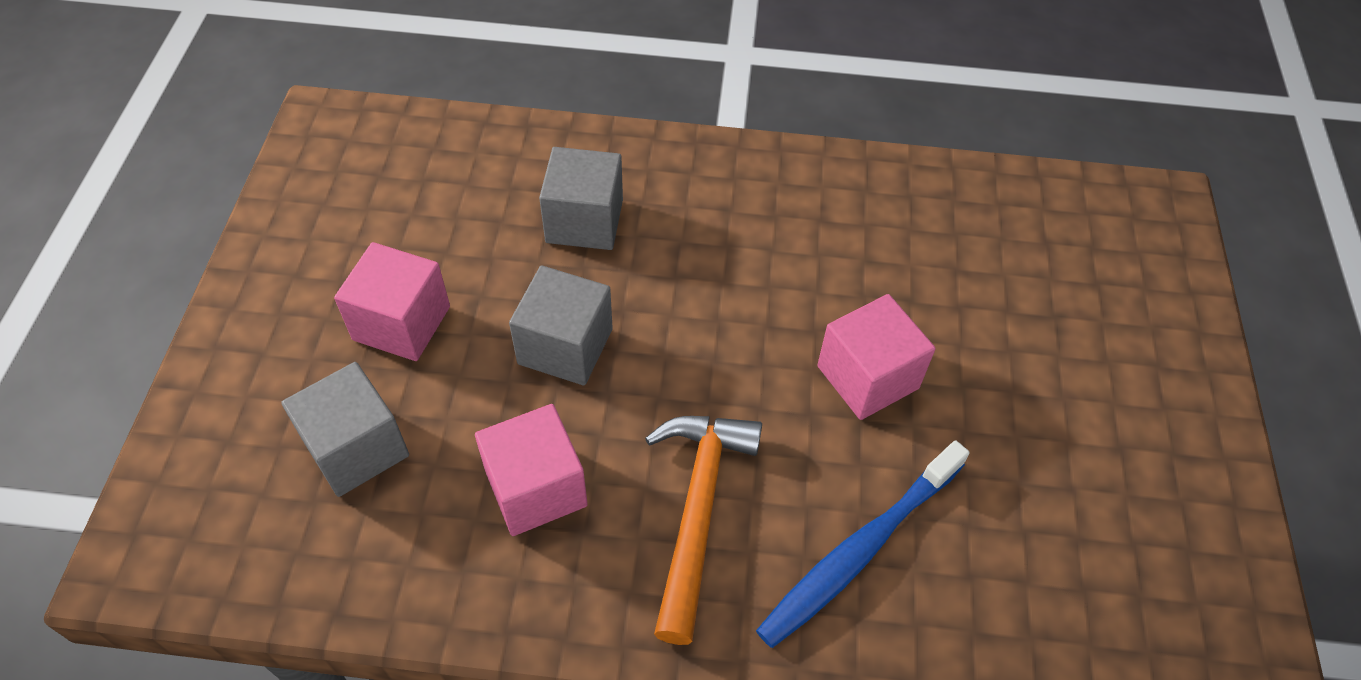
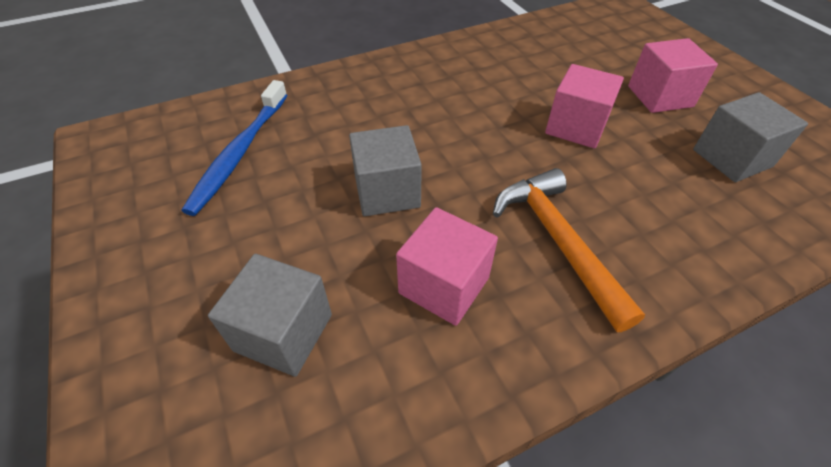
camera: 30 degrees left, 5 degrees down
pink cube [334,242,450,361] -> pink cube moved to [628,38,718,113]
grey cube [539,147,623,250] -> grey cube moved to [693,92,808,182]
blue toothbrush [756,441,970,648] -> blue toothbrush moved to [182,80,287,216]

